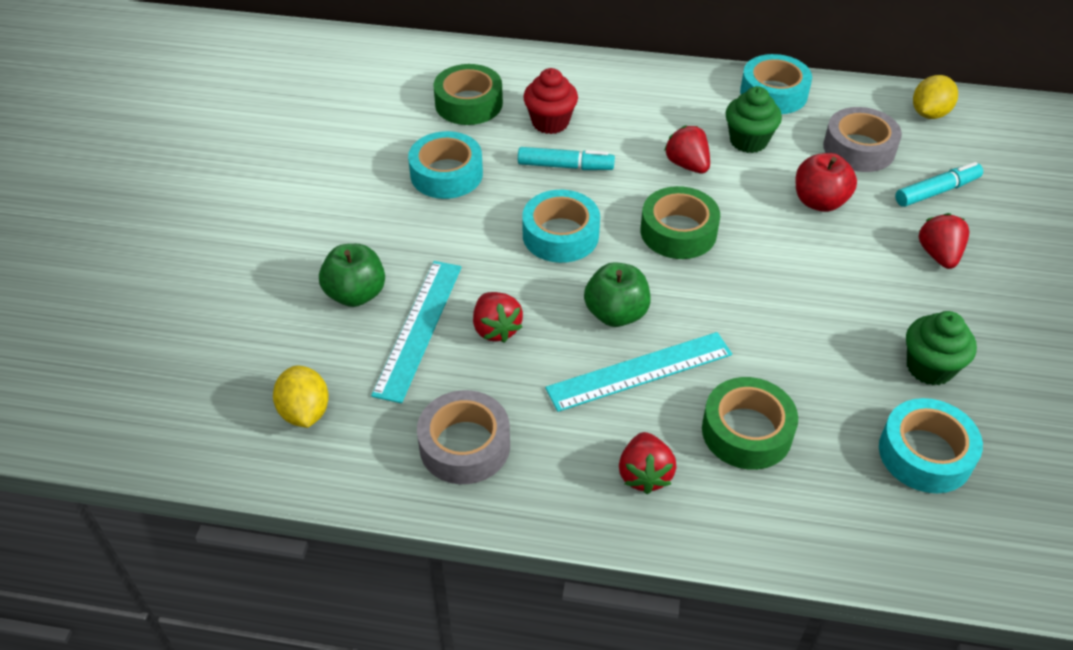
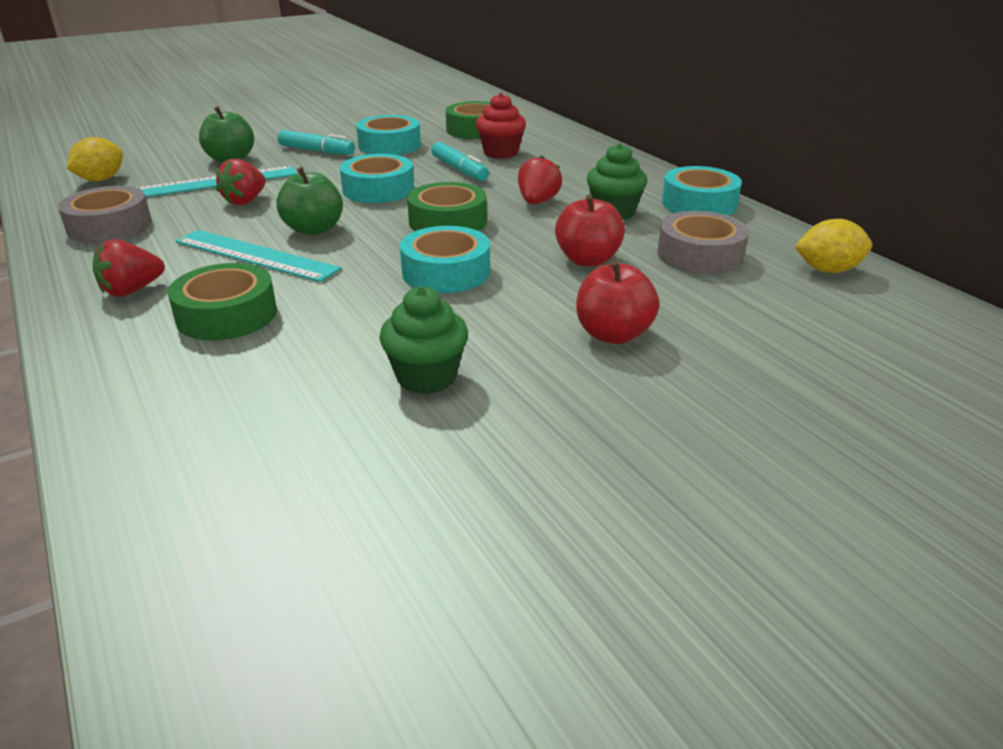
camera: 50 degrees right, 15 degrees down
turquoise tape [879,398,983,493] -> turquoise tape moved to [400,226,490,293]
turquoise marker [895,162,983,207] -> turquoise marker moved to [278,130,355,155]
red strawberry [918,213,969,269] -> red apple [576,260,659,344]

